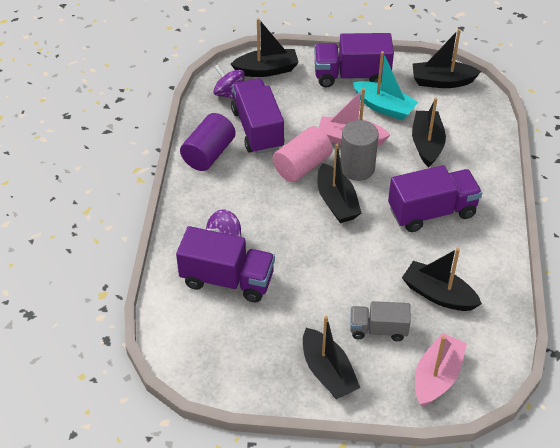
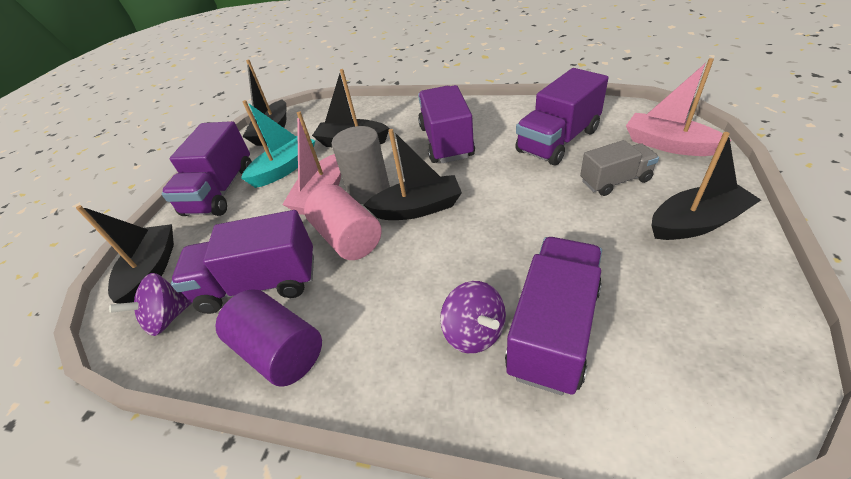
camera: 75 degrees left, 5 degrees down
grey truck [350,301,411,341] -> grey truck turned 120 degrees counterclockwise [580,140,659,196]
black boat [402,248,482,311] -> purple truck [515,68,608,165]

